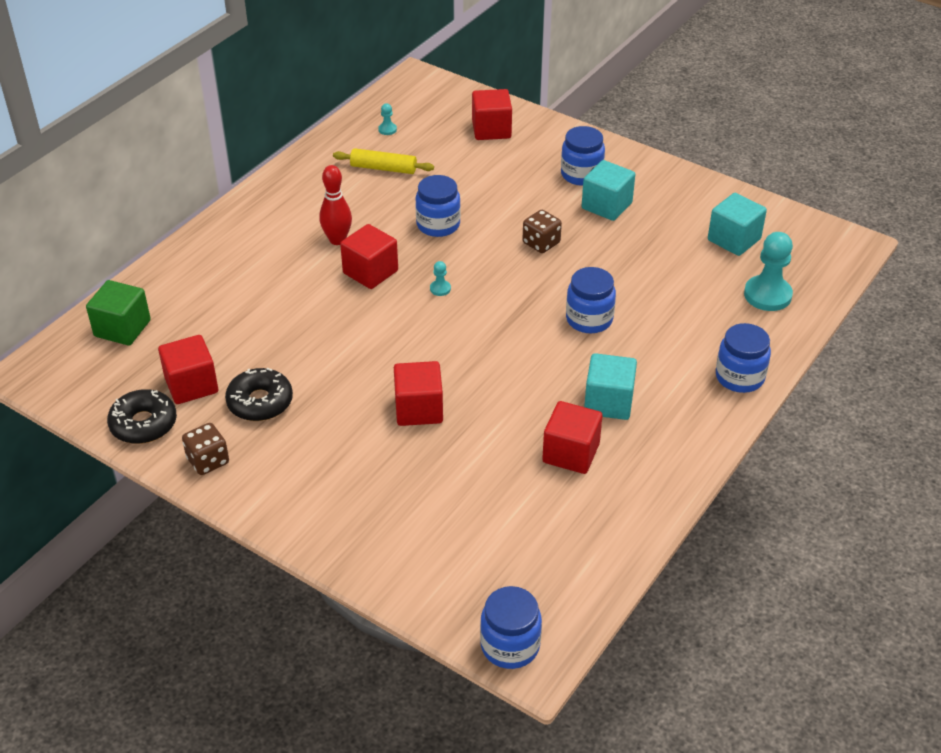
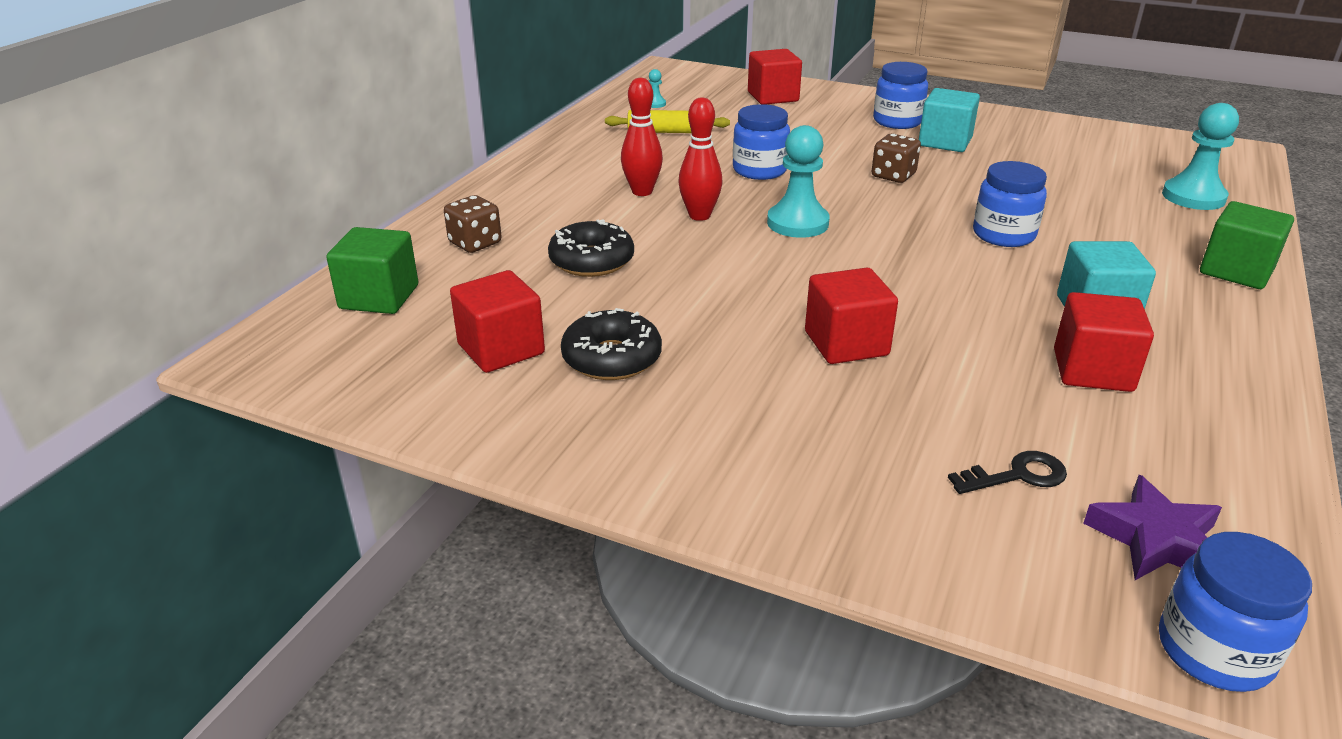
camera: 10 degrees left, 10 degrees down
black donut [107,389,177,444] -> black donut moved to [548,219,634,277]
brown dice [182,423,229,475] -> brown dice moved to [444,195,502,253]
red cube [340,224,398,289] -> red bowling pin [678,97,723,221]
turquoise pawn [430,261,451,296] -> turquoise pawn [767,125,830,238], size x2.23
turquoise cube [708,193,767,256] -> none
blue jar [716,323,771,393] -> green cube [1200,201,1294,289]
none -> black key [948,451,1067,494]
none -> purple star [1083,475,1222,580]

